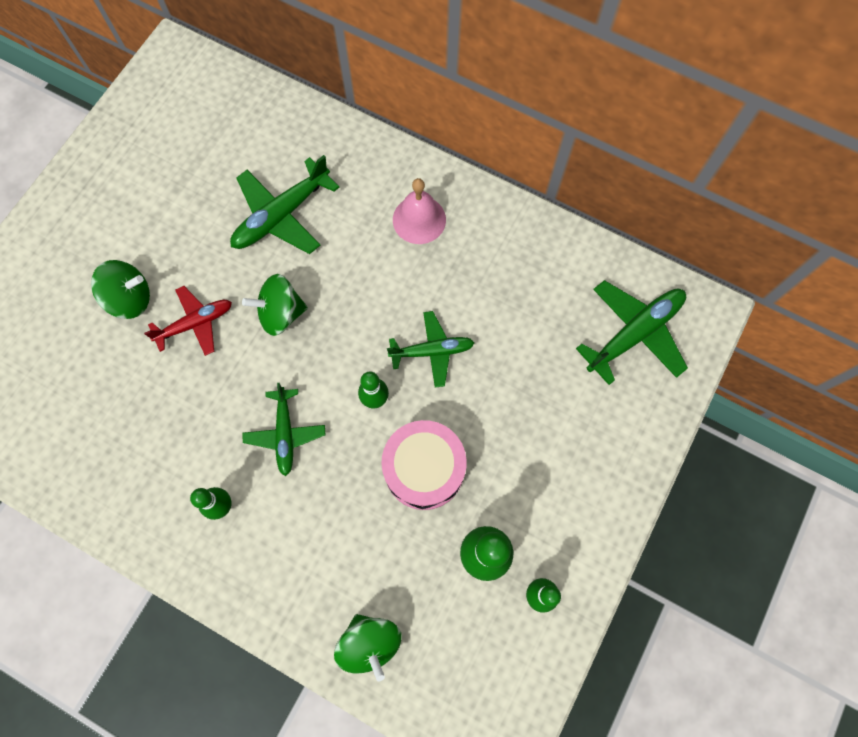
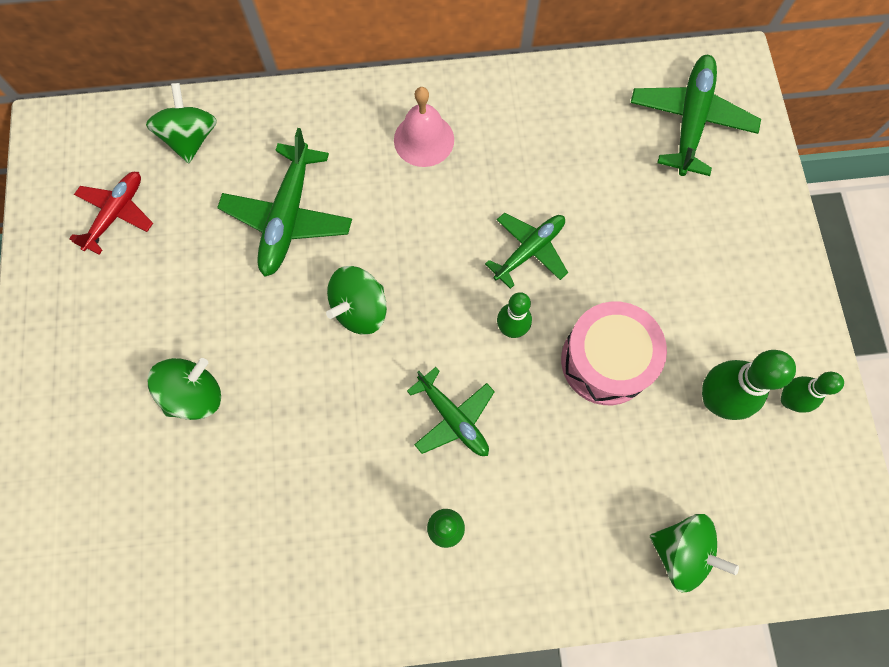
camera: 35 degrees left, 0 degrees up
red plane [144,286,232,356] -> red plane moved to [69,172,153,255]
none -> green spinning top [146,83,217,163]

